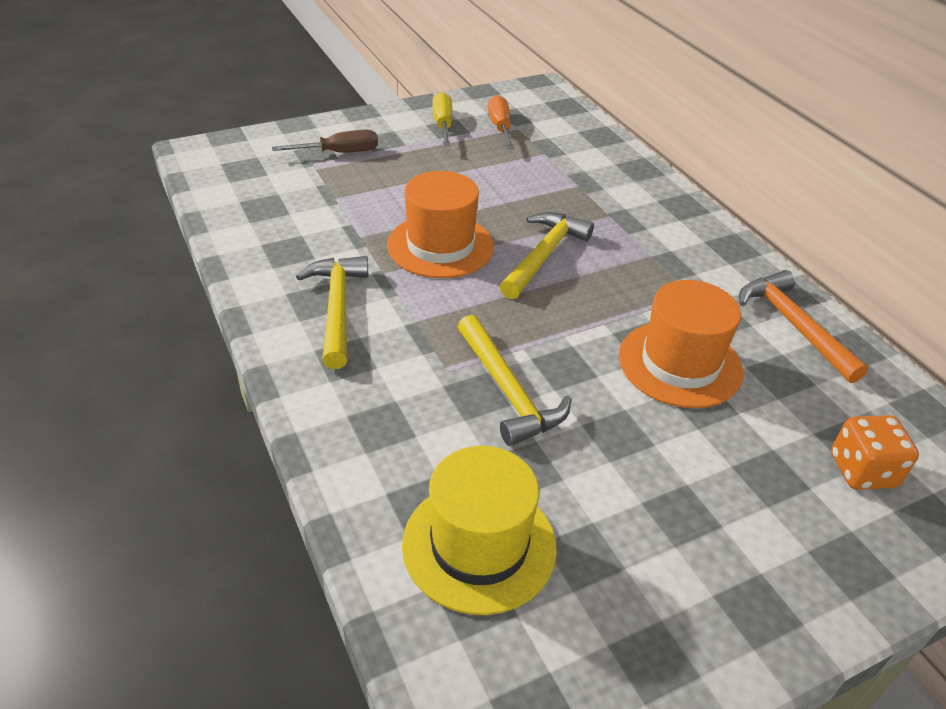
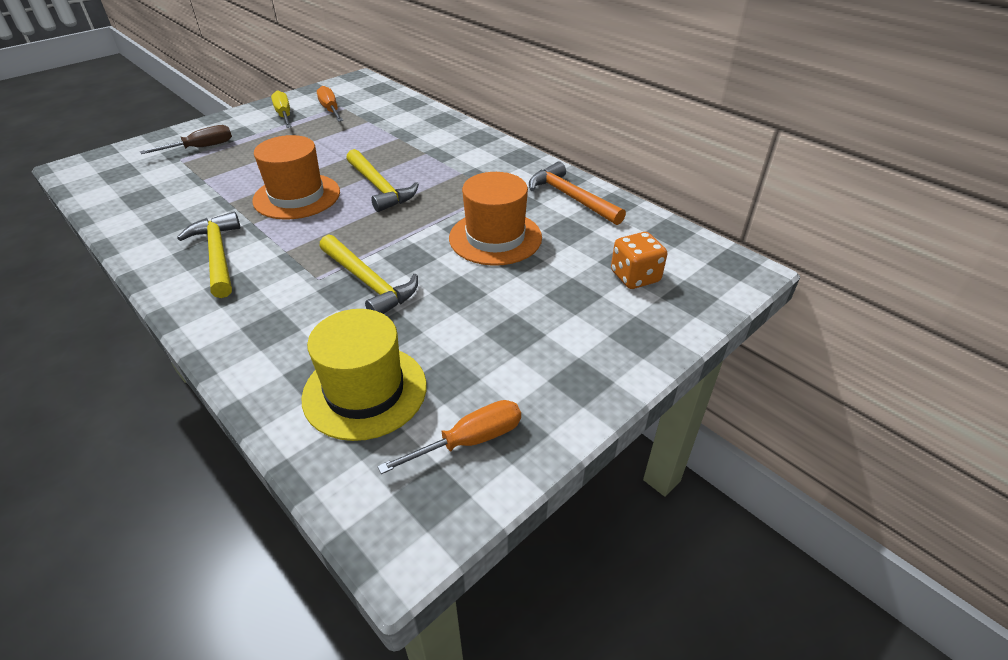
camera: 15 degrees left, 0 degrees up
yellow hammer [500,212,594,299] -> yellow hammer turned 135 degrees clockwise [346,149,419,212]
none -> orange screwdriver [377,400,521,474]

